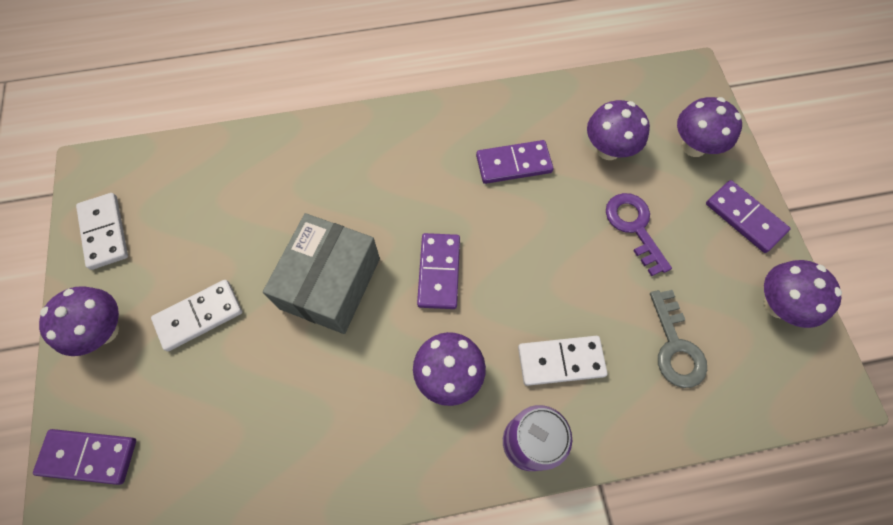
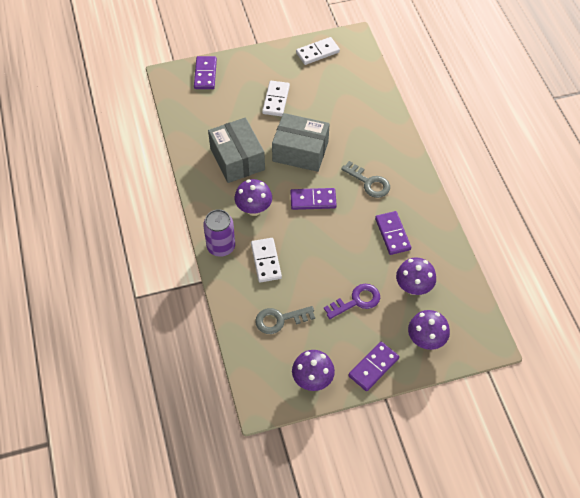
camera: 85 degrees right, 10 degrees down
purple mushroom [39,286,119,356] -> none
white domino [151,280,242,351] -> white domino turned 45 degrees clockwise [262,81,290,116]
none -> grey box [208,118,265,183]
none -> grey key [341,161,390,198]

